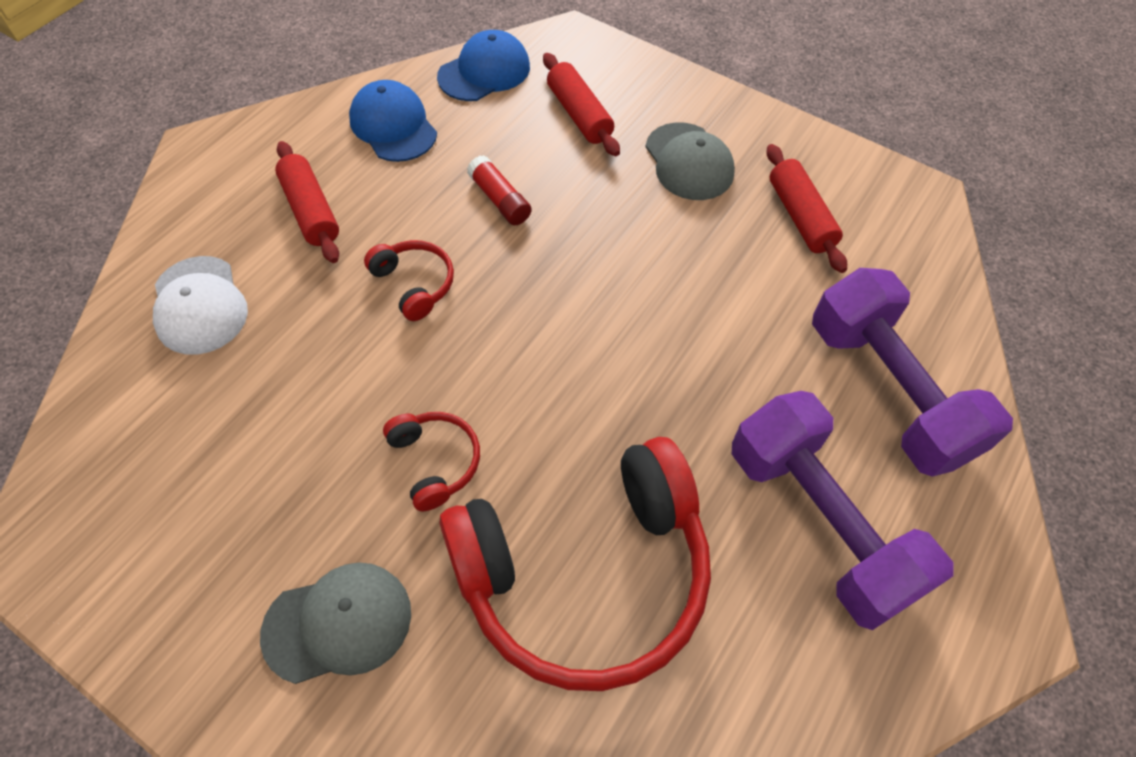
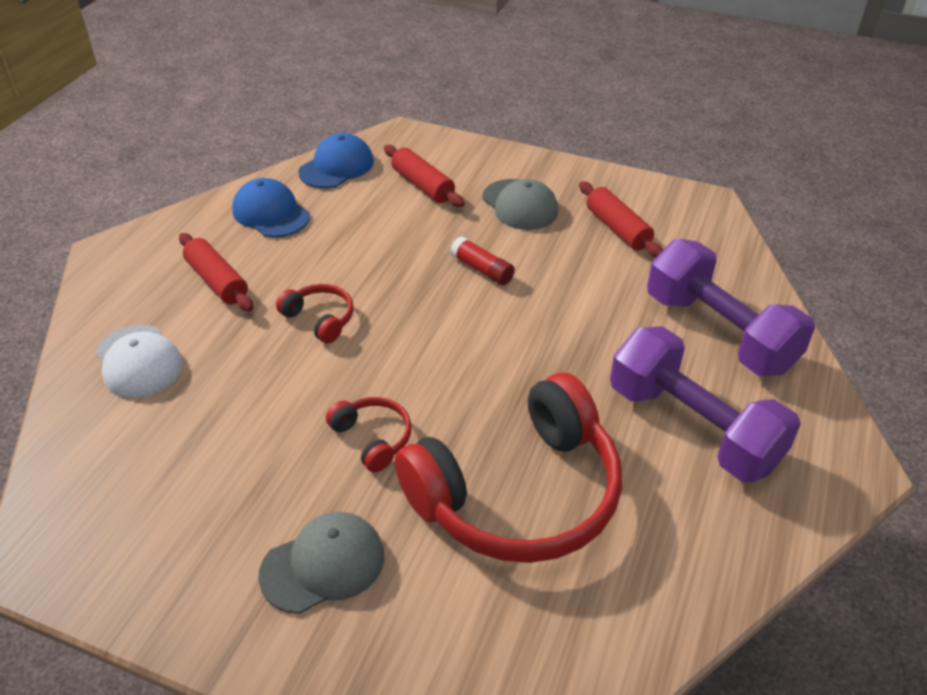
camera: 10 degrees left, 15 degrees down
red glue stick [467,155,532,225] -> red glue stick moved to [450,236,515,285]

